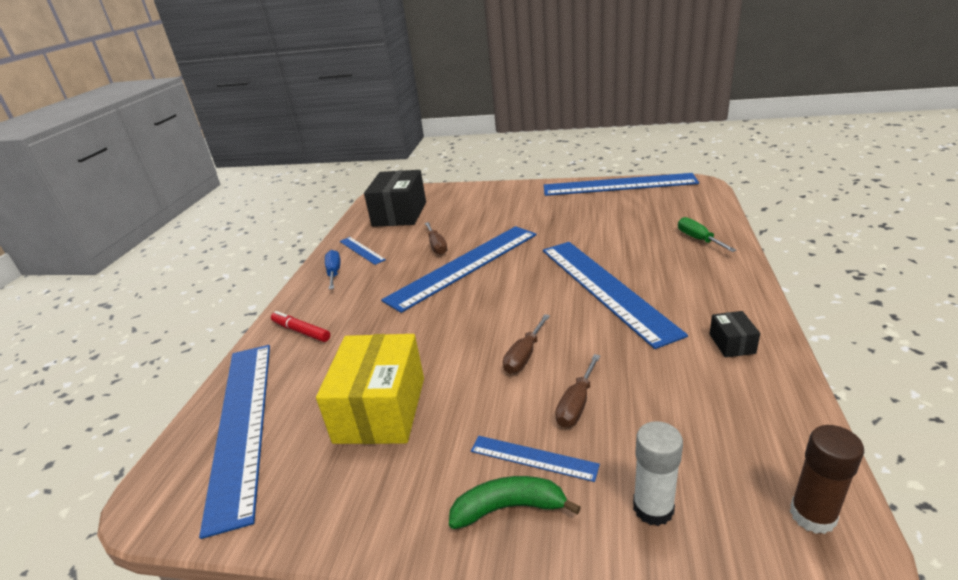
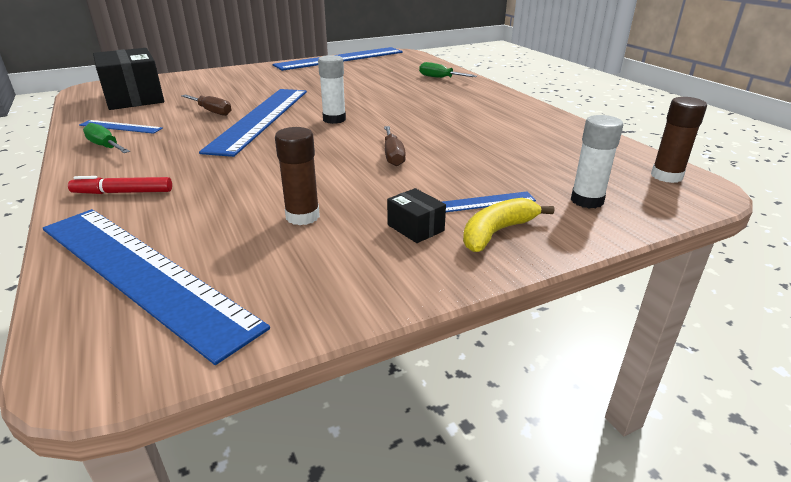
camera: 40 degrees left, 0 degrees up
yellow box [316,334,424,444] -> brown glue stick [275,127,320,225]
blue screwdriver [325,250,341,290] -> green screwdriver [83,123,130,153]
green banana [449,476,581,529] -> yellow banana [463,198,554,252]
blue ruler [543,242,688,349] -> none
brown screwdriver [555,354,600,428] -> none
black box [709,311,760,357] -> black box moved to [387,188,446,243]
none -> white glue stick [318,55,346,124]

